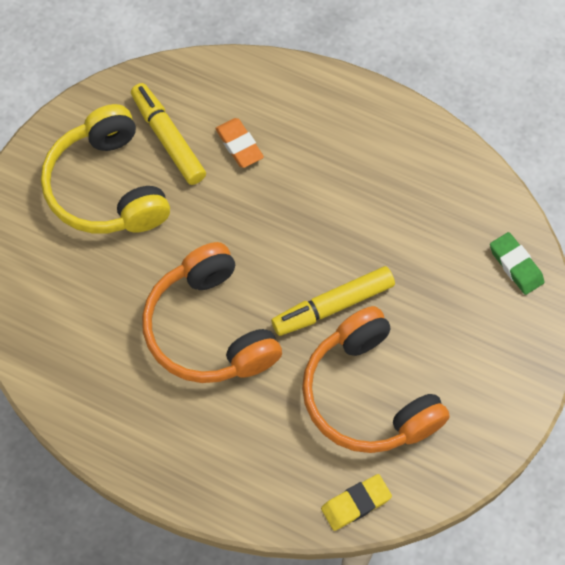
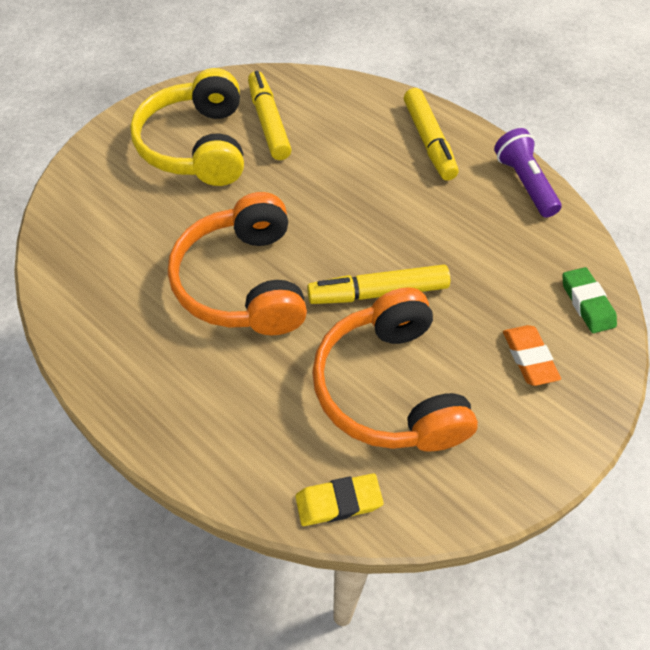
camera: 15 degrees right, 10 degrees down
orange eraser [215,118,264,168] -> orange eraser moved to [503,325,561,386]
none -> yellow marker [404,88,459,181]
none -> purple flashlight [494,128,562,218]

